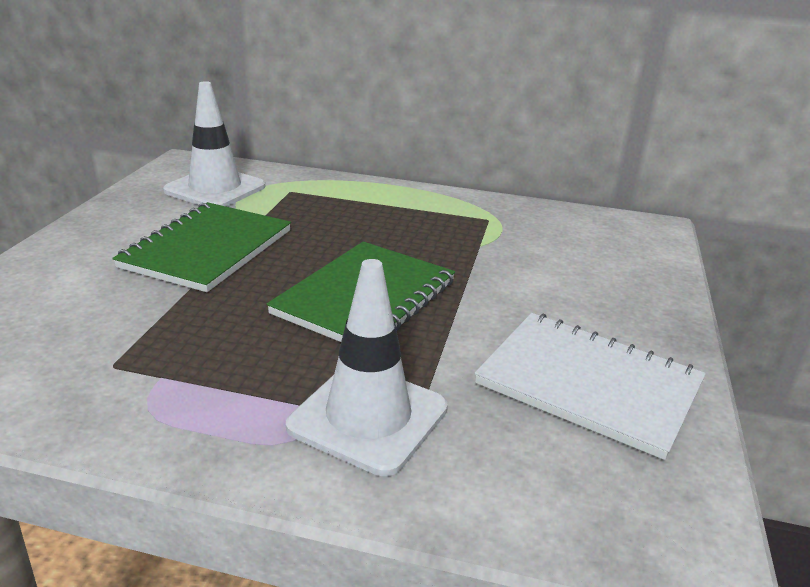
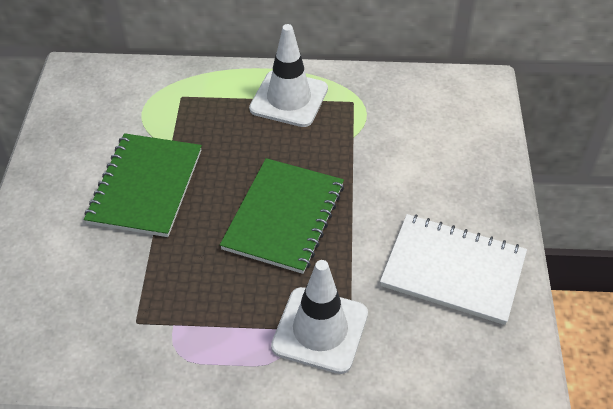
camera: 10 degrees left, 20 degrees up
white traffic cone [163,81,265,207] -> white traffic cone moved to [249,24,328,127]

